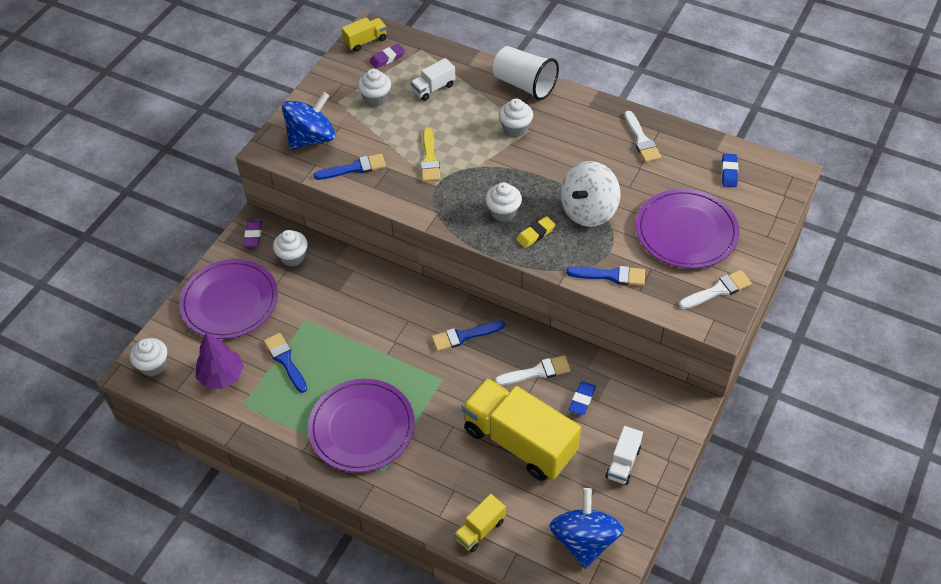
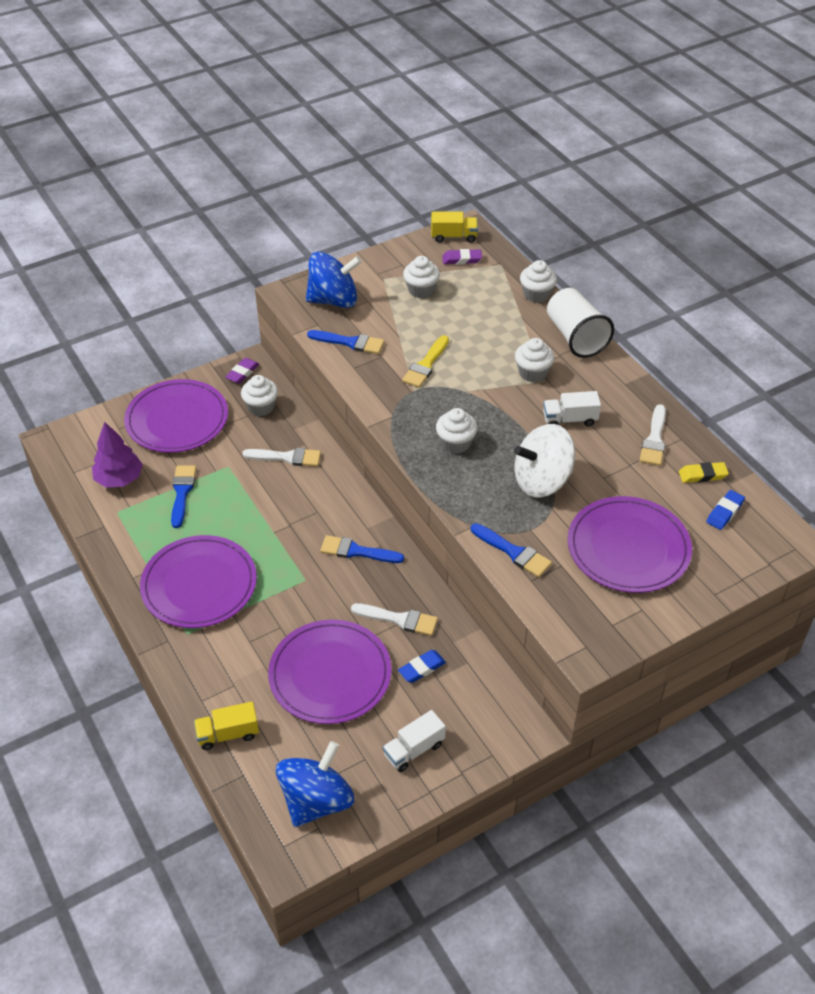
camera: 30 degrees right, 5 degrees down
white cupcake [130,338,167,376] -> white cupcake moved to [520,260,557,303]
white truck [410,58,456,101] -> white truck moved to [543,391,601,427]
yellow truck [462,378,581,481] -> purple plate [268,619,392,724]
yellow eraser [516,216,556,248] -> yellow eraser moved to [679,462,729,483]
white brush [679,270,752,309] -> white brush moved to [242,448,321,466]

